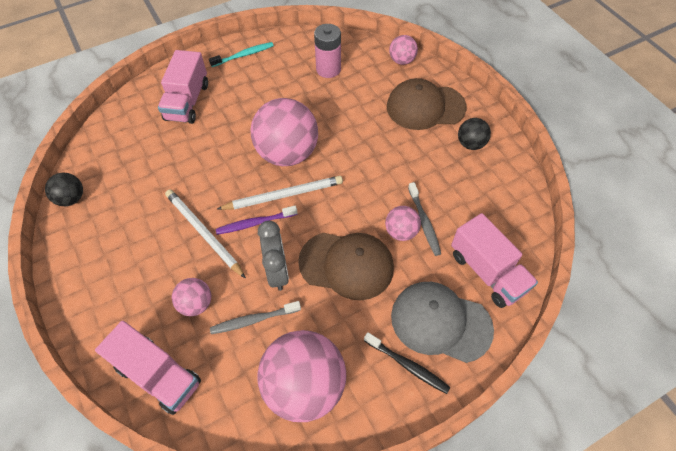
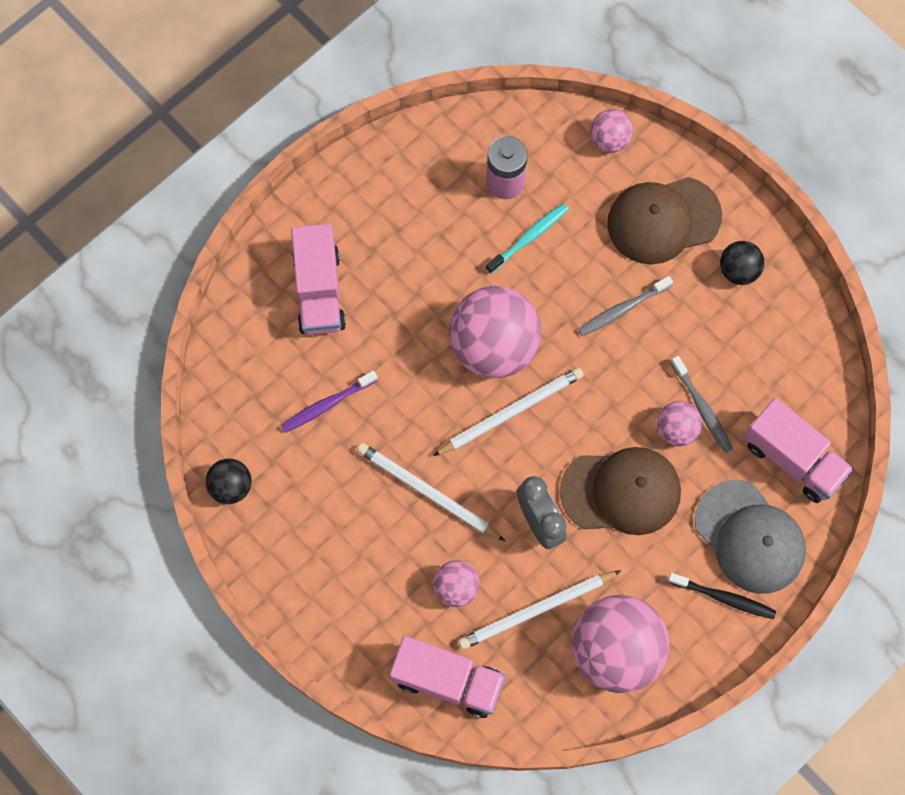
camera: 15 degrees left, 15 degrees up
turquoise toothbrush [209,42,274,67] -> turquoise toothbrush moved to [486,203,569,274]
grey toothbrush [210,301,301,334] -> grey toothbrush moved to [578,276,673,336]
purple toothbrush [216,206,298,235] -> purple toothbrush moved to [281,371,378,433]
grey cap [391,282,494,363] -> grey cap turned 135 degrees counterclockwise [695,480,806,594]
none -> white pencil [458,570,621,650]

